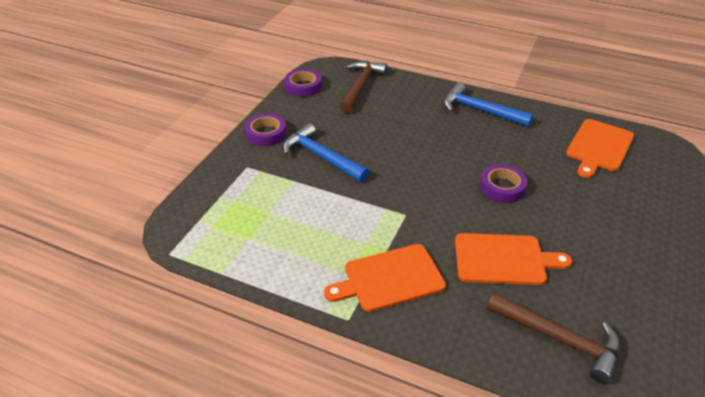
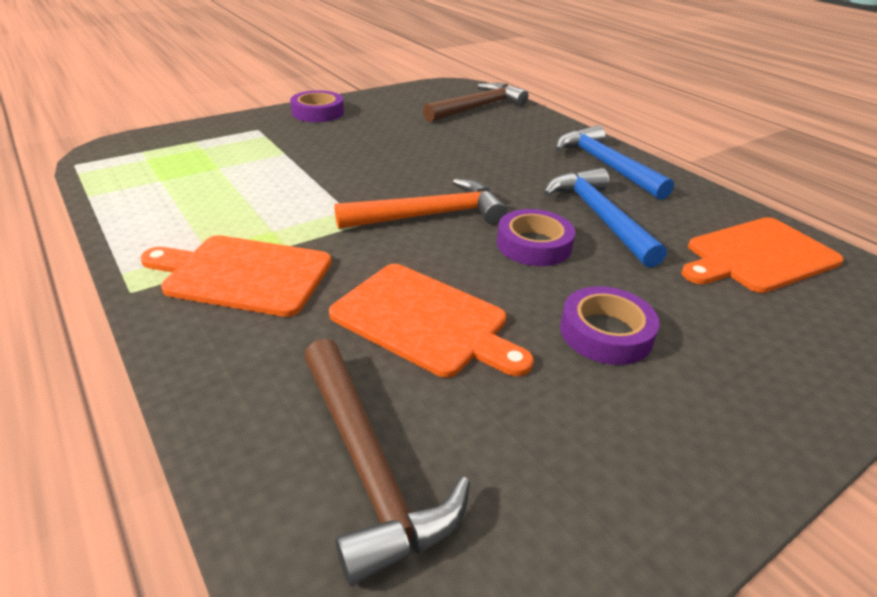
camera: 30 degrees right, 5 degrees down
blue hammer [283,123,369,182] -> blue hammer moved to [544,168,667,268]
purple tape [285,69,322,97] -> purple tape moved to [560,286,659,365]
none -> orange hammer [335,179,507,229]

